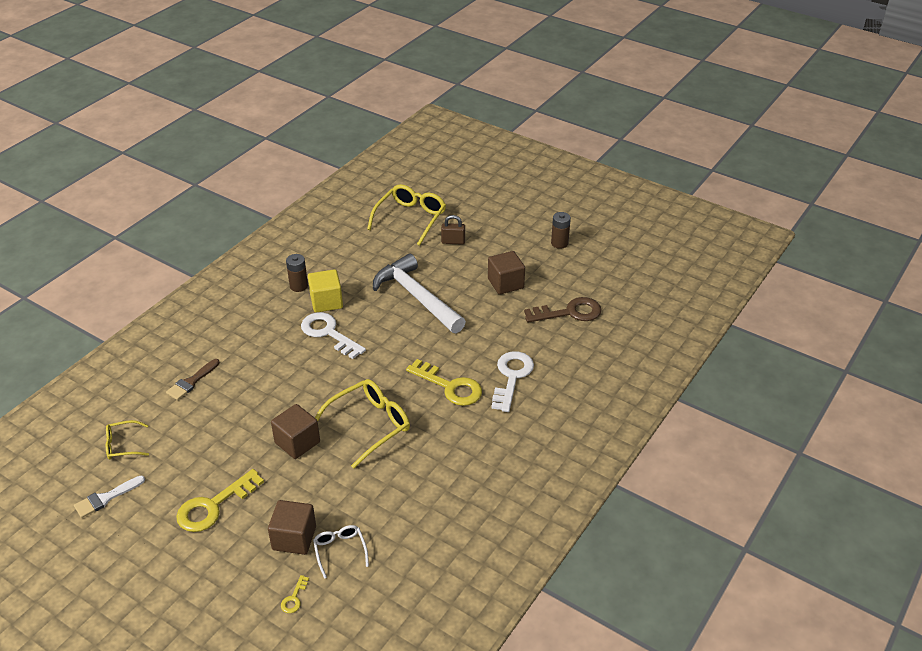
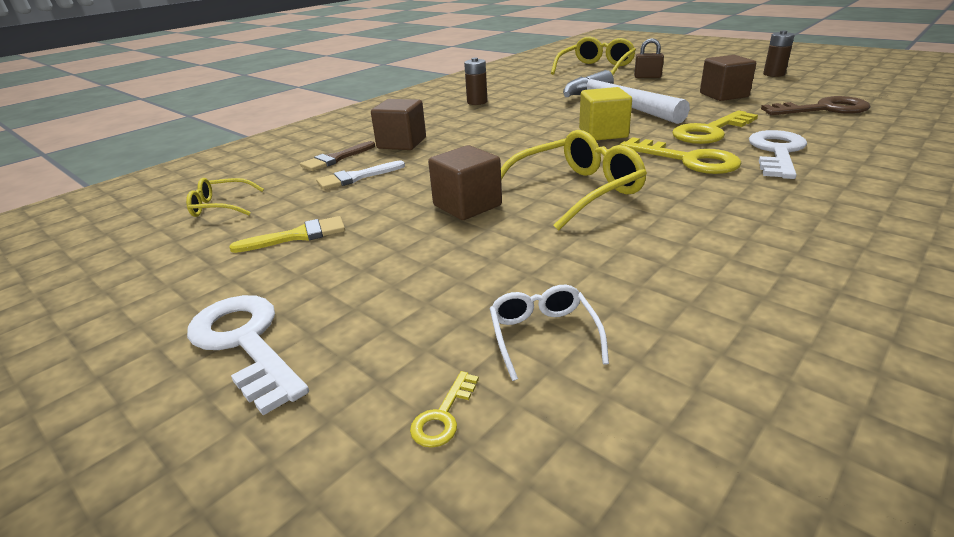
camera: 10 degrees right, 10 degrees down
white brush [74,476,145,518] -> white brush moved to [316,160,405,190]
yellow key [176,469,264,532] -> yellow key moved to [672,110,758,144]
brown cube [268,500,316,555] -> brown cube moved to [371,99,426,150]
white key [301,312,366,359] -> white key moved to [187,295,309,415]
yellow cube [308,269,343,313] -> yellow cube moved to [579,87,632,140]
none -> yellow brush [230,216,345,253]

